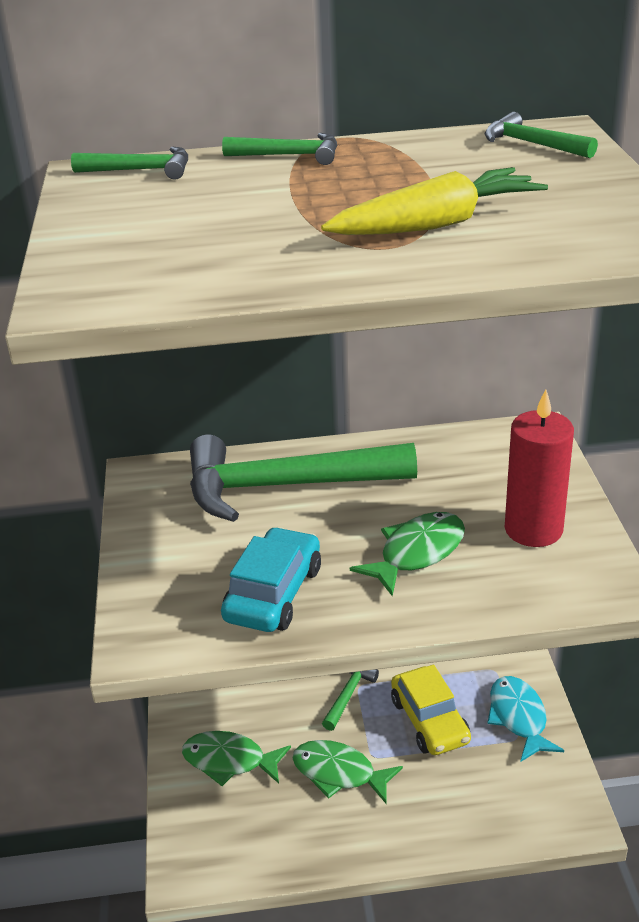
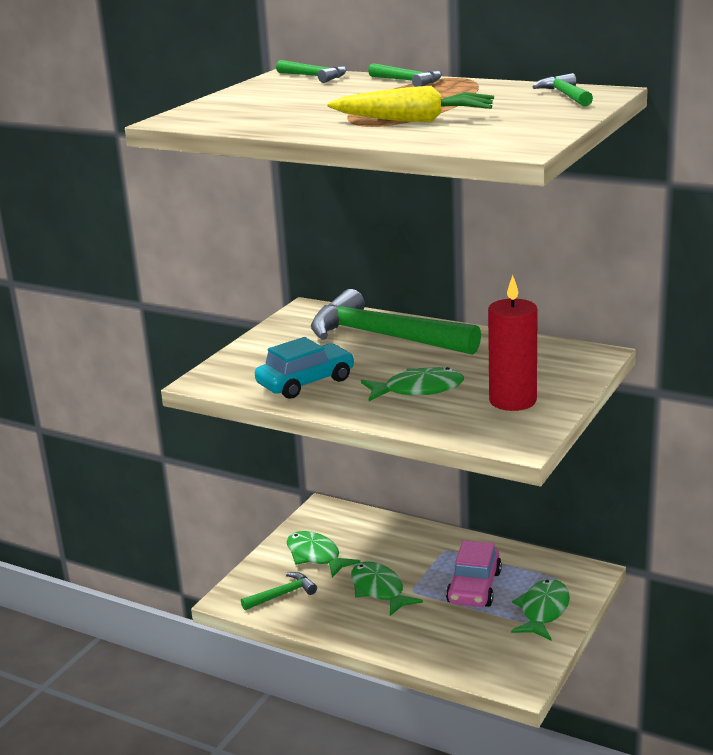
camera: 35 degrees right, 10 degrees down
green hammer [322,669,379,731] -> green hammer moved to [241,572,317,610]
yellow car [391,665,471,755] -> pink car [446,540,502,607]
turquoise fish [487,676,564,762] -> green fish [511,579,570,640]

